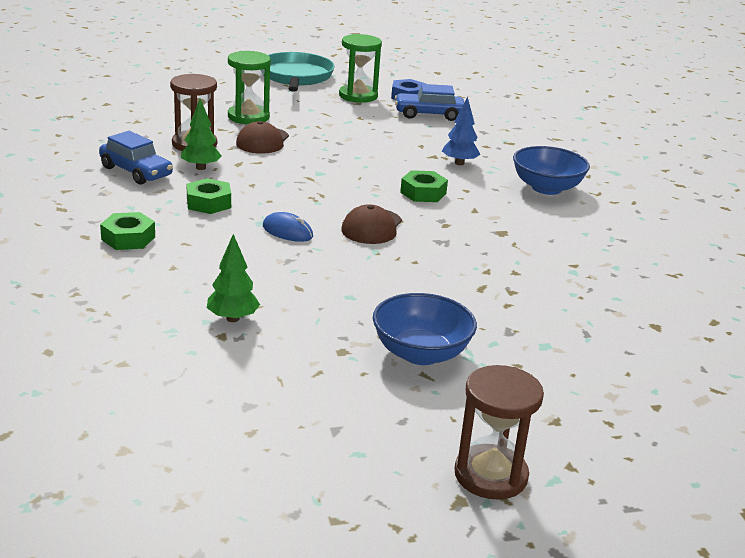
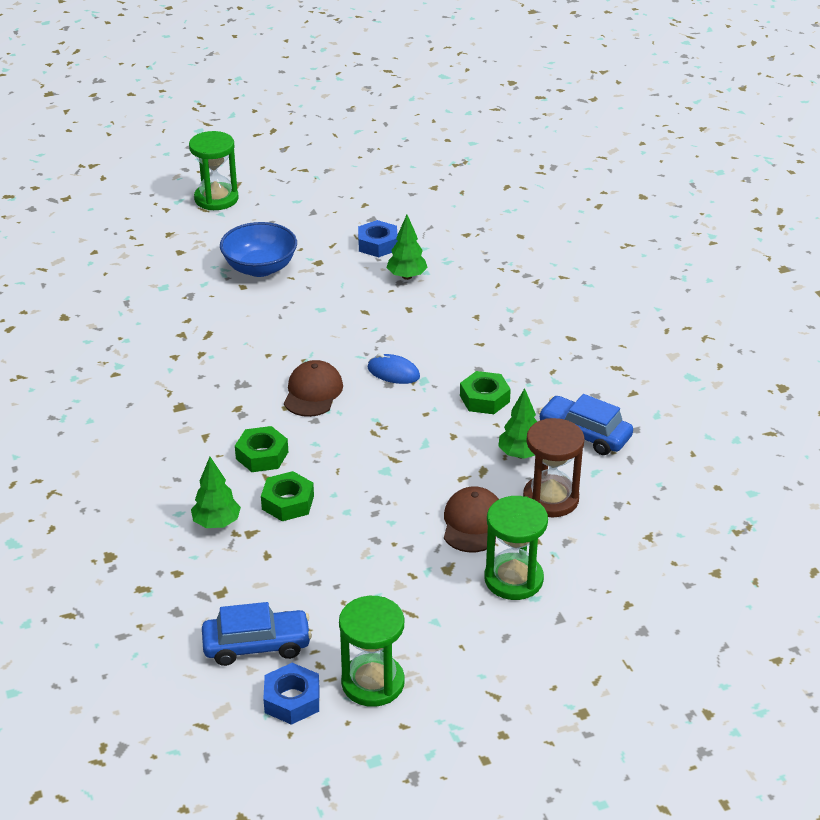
camera: 175 degrees right, 10 degrees up
green nut [100,212,155,250] -> green nut moved to [261,471,314,521]
turquoise pan [269,52,335,92] -> none
blue tree [442,97,481,165] -> green tree [191,457,241,528]
brown hourglass [455,365,544,500] -> green hourglass [189,131,239,210]
blue bowl [513,146,590,195] -> none
none -> blue nut [358,220,398,257]

